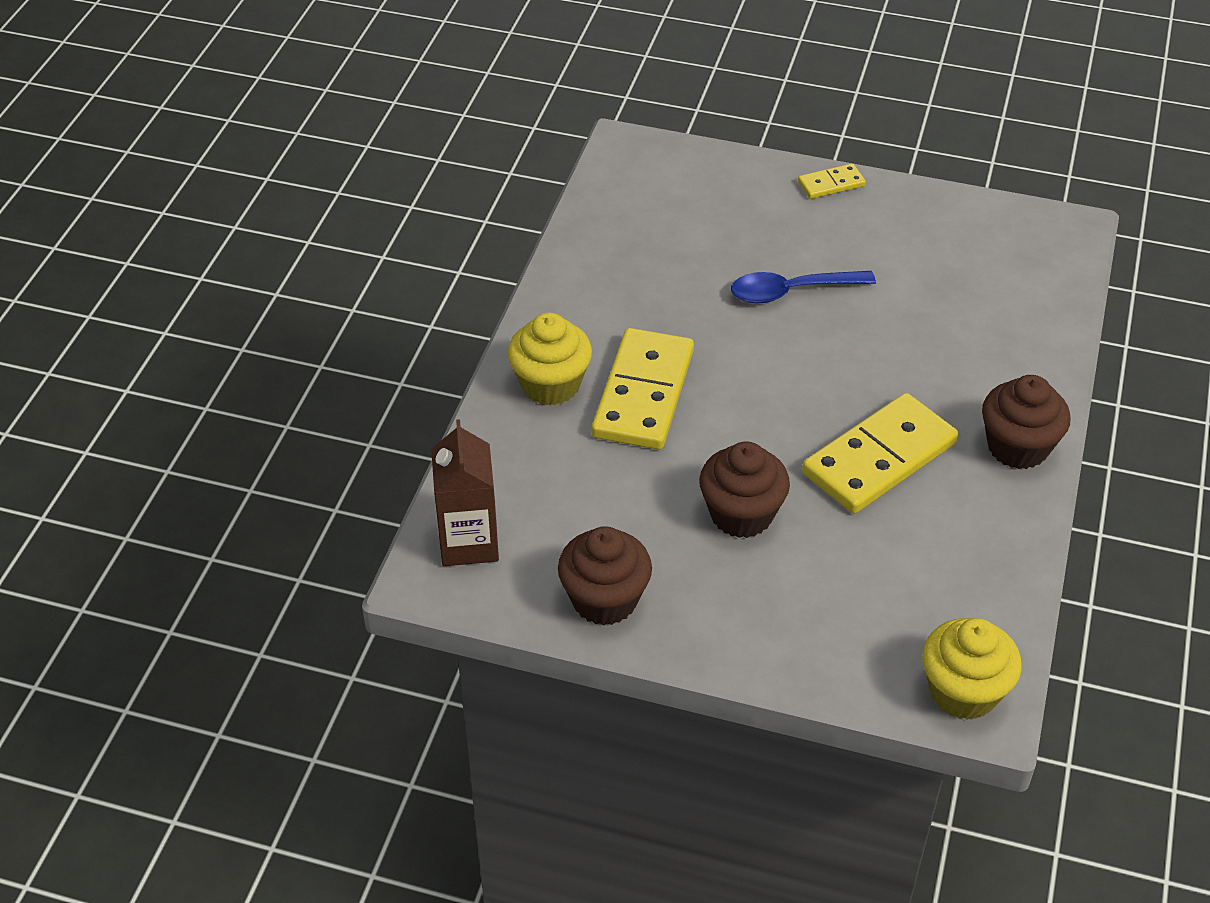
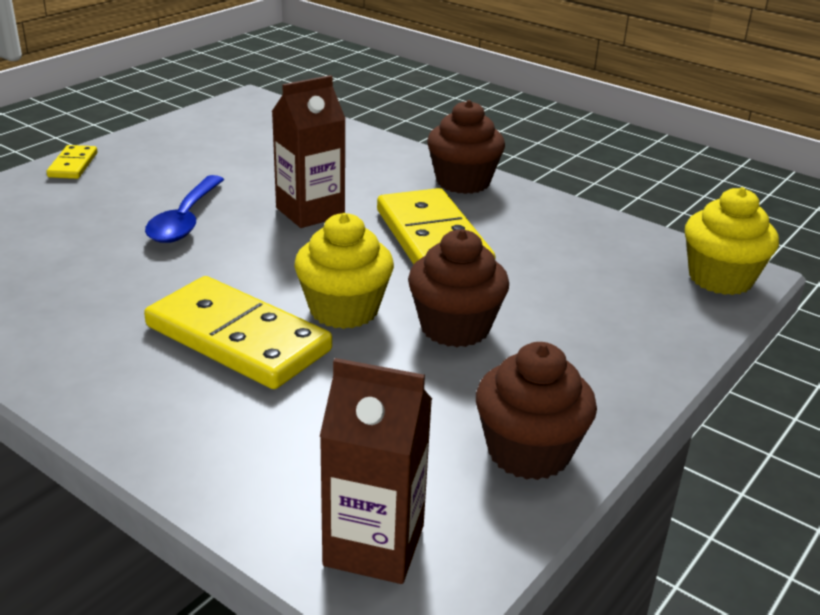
camera: 70 degrees left, 15 degrees down
yellow cupcake [508,313,592,405] -> yellow cupcake moved to [294,213,394,329]
none -> brown carton [272,75,346,228]

